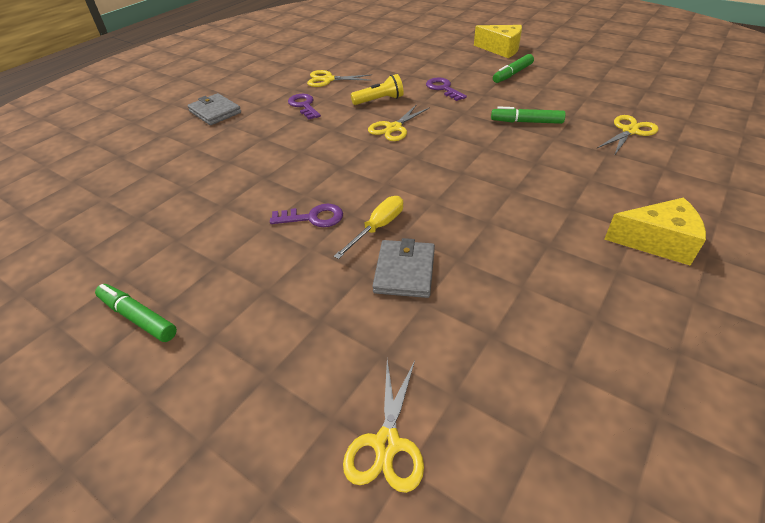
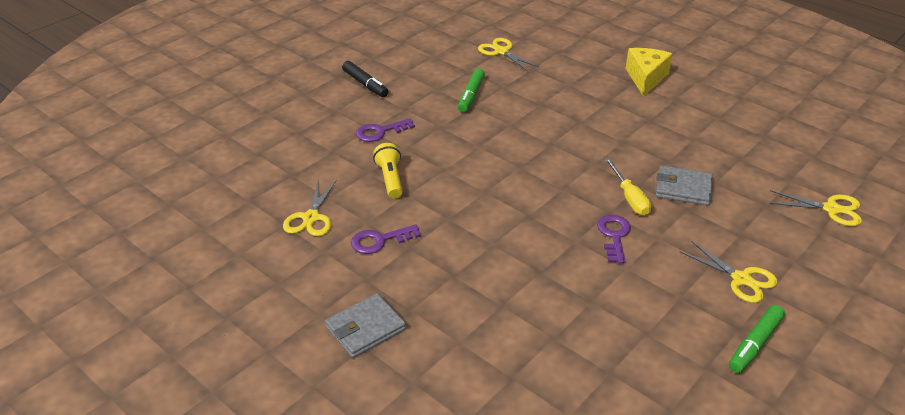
camera: 85 degrees left, 5 degrees down
yellow screwdriver [334,196,403,259] -> yellow screwdriver turned 150 degrees counterclockwise [604,158,651,215]
yellow scissors [368,104,430,141] -> yellow scissors moved to [680,241,777,303]
yellow cheese [474,25,522,58] -> none
green marker [493,54,534,83] -> black marker [342,61,389,97]

